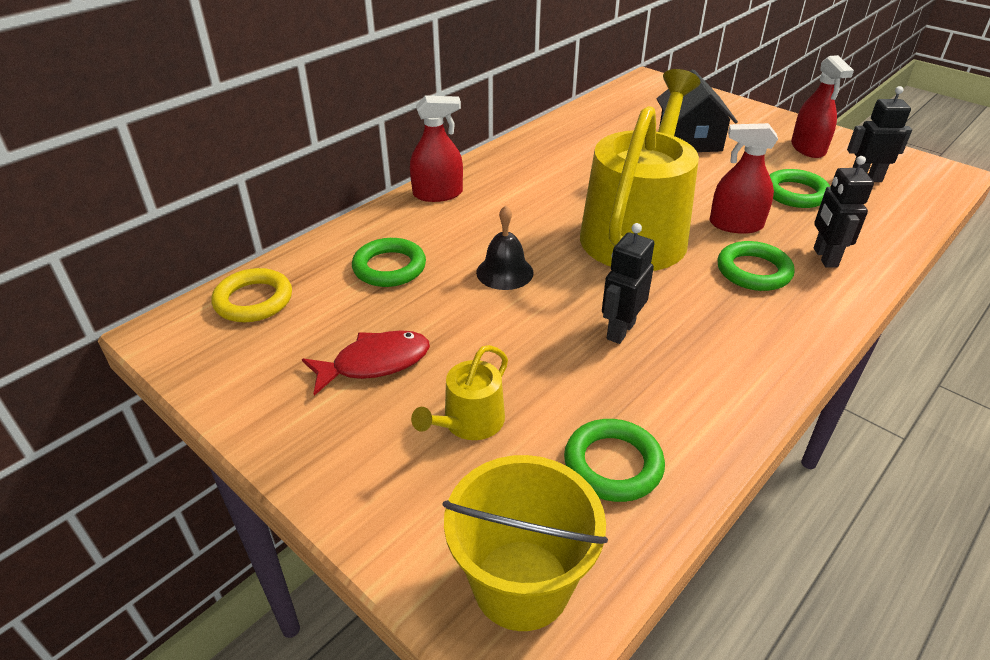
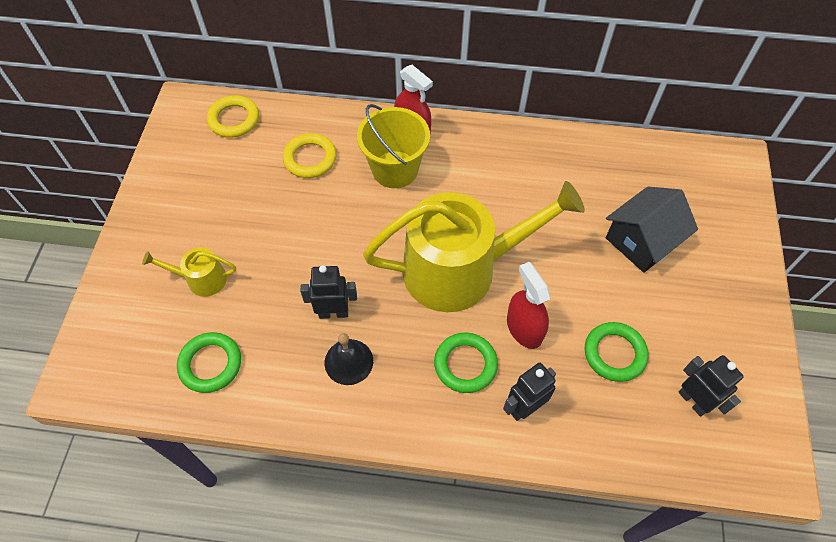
camera: 55 degrees right, 20 degrees up
red fish [302,330,430,396] -> none
green ring [352,238,426,287] -> yellow ring [283,133,337,178]
yellow bucket [442,455,608,631] -> yellow bucket moved to [357,104,430,188]
black bell [476,205,534,290] -> black bell moved to [325,333,373,385]
red spray bottle [791,55,854,158] -> none

